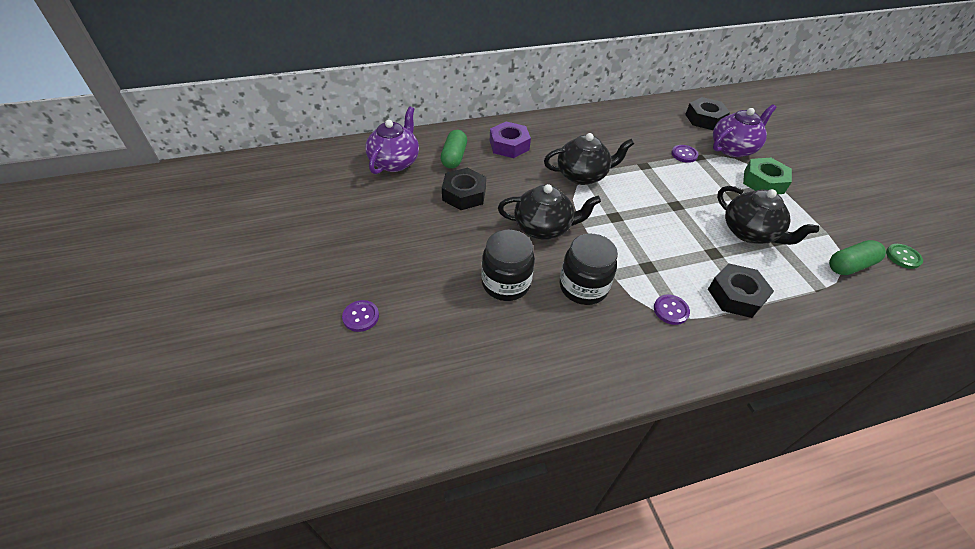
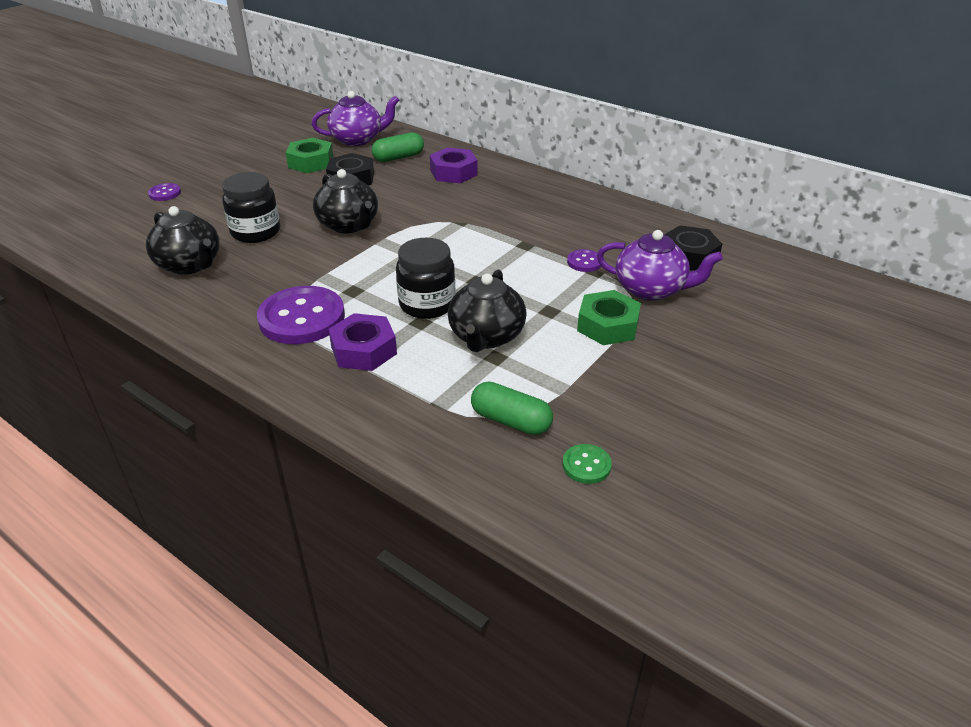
camera: 55 degrees right, 10 degrees down
black teapot [544,133,634,185] -> black teapot moved to [146,206,220,275]
black jar [560,234,618,305] -> black jar moved to [396,238,456,319]
purple button [654,295,690,325] -> purple button [257,286,345,344], size x2.18
black nut [708,263,774,318] -> purple nut [328,313,397,371]
none -> green nut [286,138,333,173]

